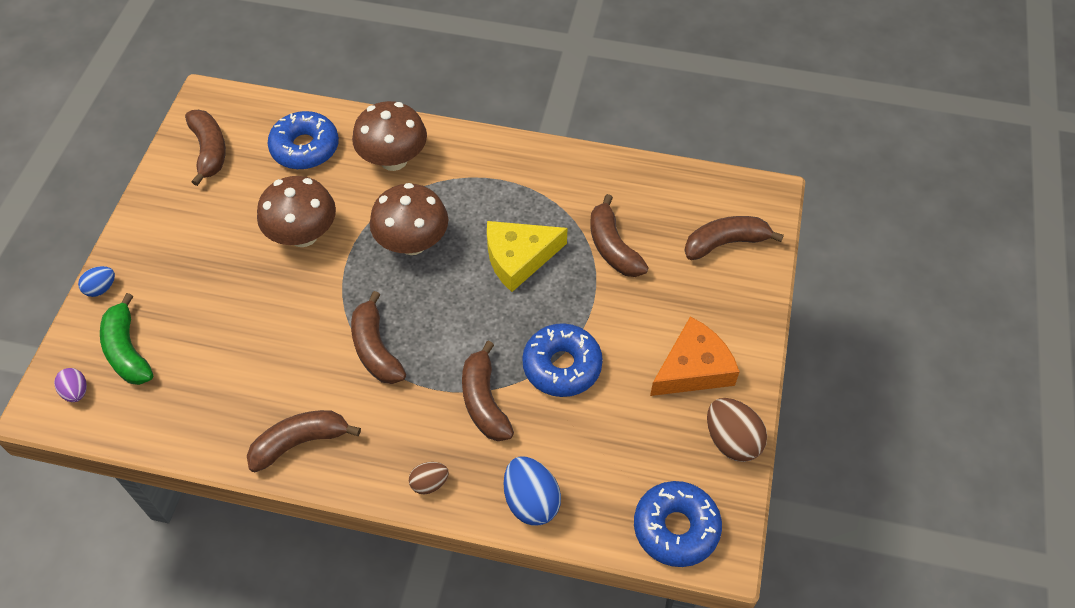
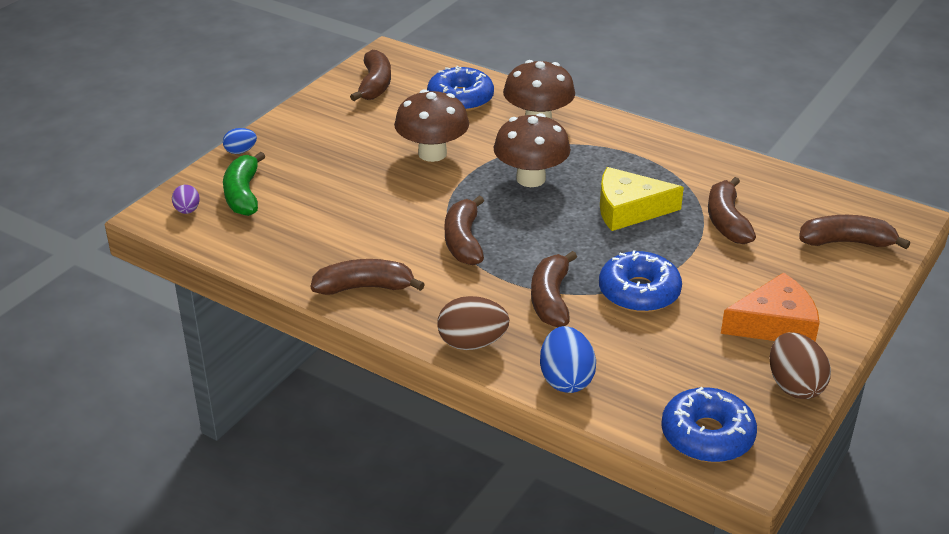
camera: 20 degrees right, 20 degrees down
brown egg [409,462,449,494] -> brown egg [437,296,510,350], size x1.73

